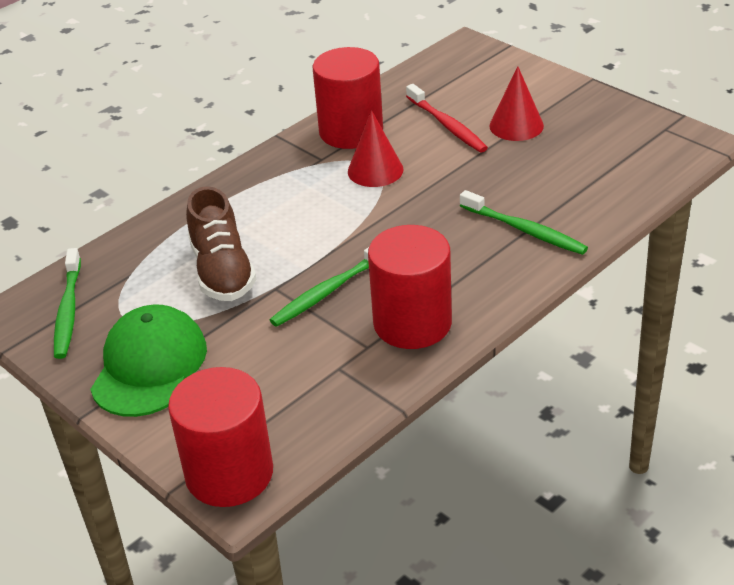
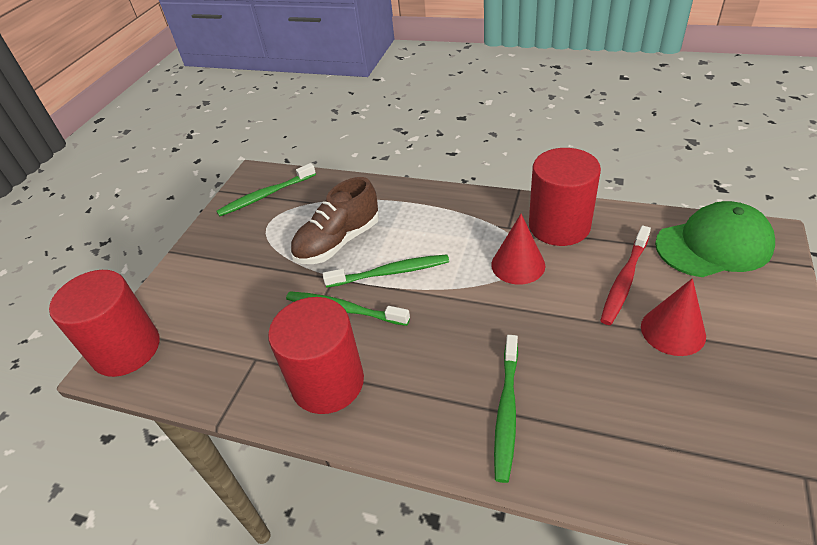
camera: 65 degrees right, 5 degrees up
green cap [90,305,207,417] -> green cap moved to [655,201,775,277]
none -> green toothbrush [323,254,449,288]

